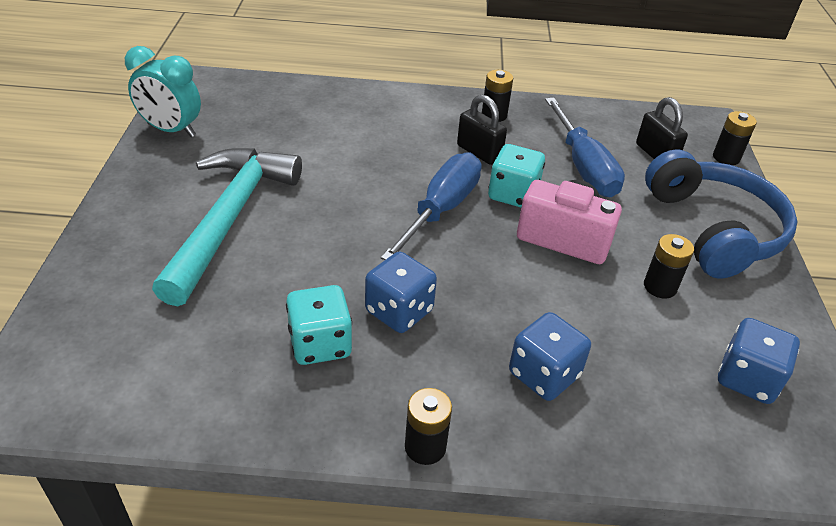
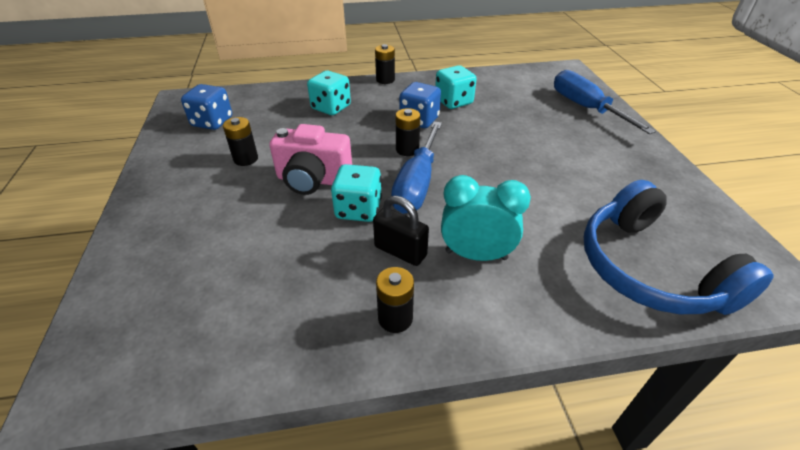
camera: 170 degrees right, 0 degrees up
turquoise clock [125,46,201,137] -> turquoise clock moved to [441,175,531,261]
turquoise hammer [152,148,302,306] -> none
blue dice [509,312,591,401] -> turquoise dice [307,71,351,115]
blue screwdriver [545,98,625,198] -> blue screwdriver moved to [554,70,656,134]
black padlock [636,97,688,159] -> none
blue headphones [645,149,798,278] -> blue headphones moved to [584,180,774,315]
black battery [713,111,757,165] -> black battery moved to [396,108,420,156]

